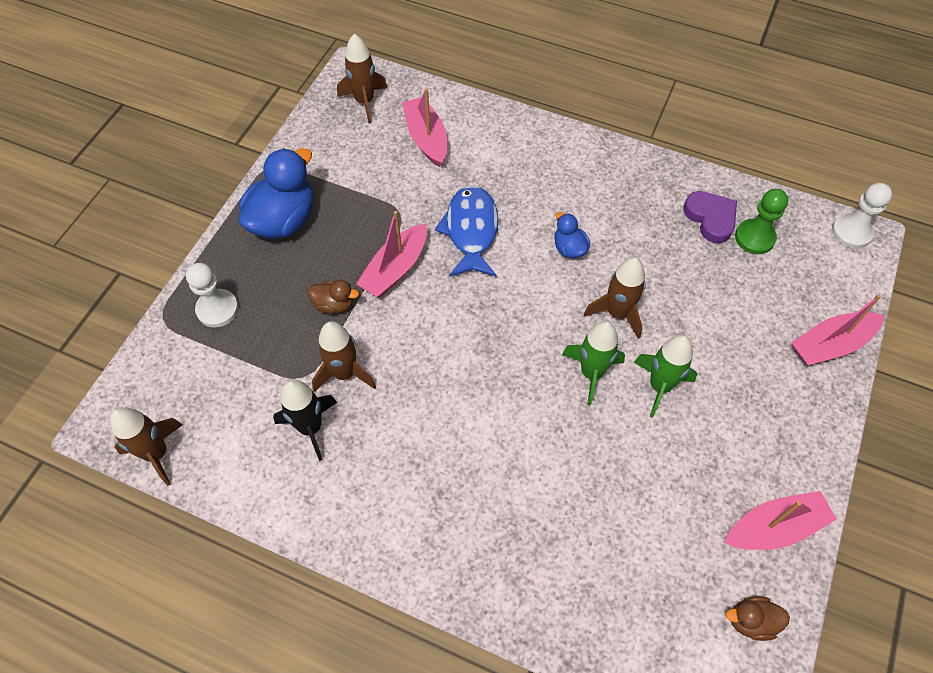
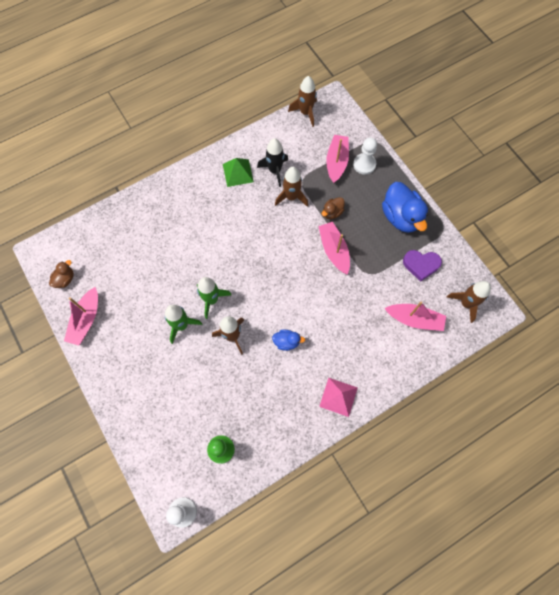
camera: 125 degrees right, 10 degrees up
blue fish [435,185,498,277] -> none
purple heart [683,191,737,243] -> purple heart moved to [403,250,442,282]
pink boat [792,294,884,365] -> pink boat moved to [326,135,349,183]
none -> green pyramid [223,158,254,187]
none -> pink pyramid [319,378,358,417]

